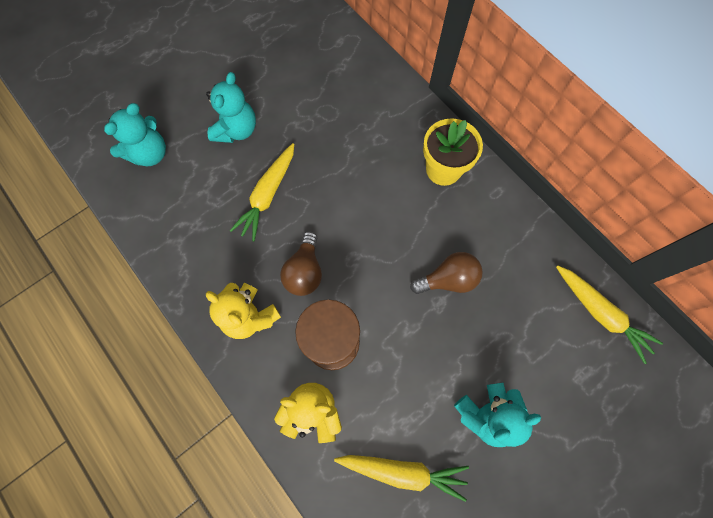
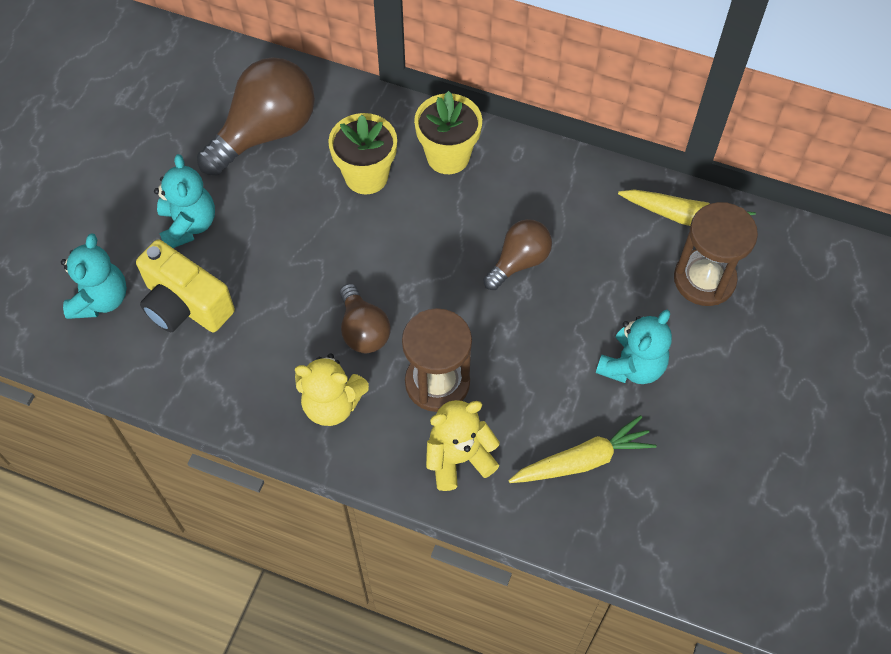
camera: 30 degrees left, 10 degrees down
yellow carrot [230,143,294,241] -> none
none -> yellow camera [136,240,235,332]
none -> brown light bulb [197,57,315,176]
none -> yellow flower pot [328,113,397,194]
none -> brown hourglass [674,202,758,306]

